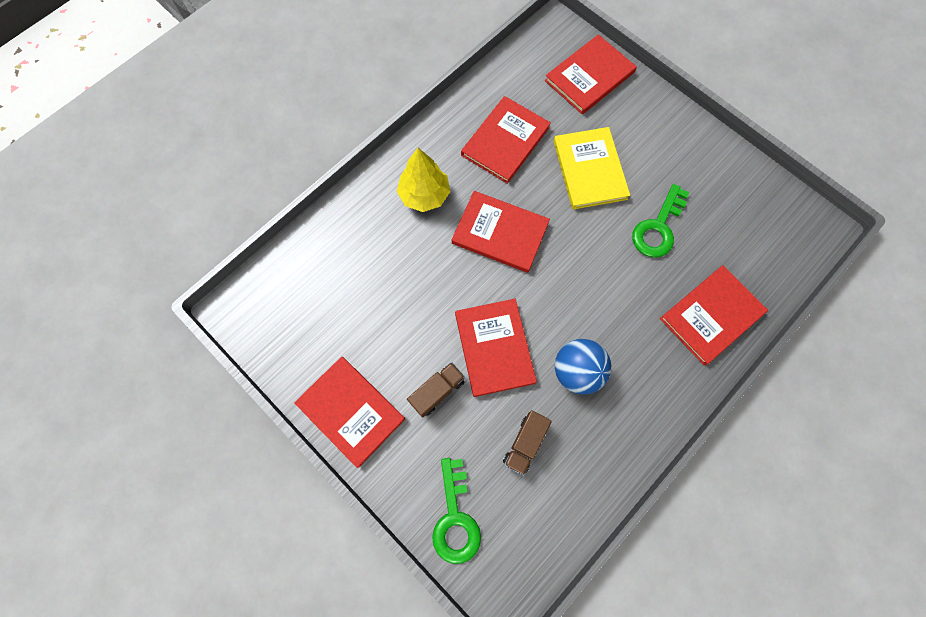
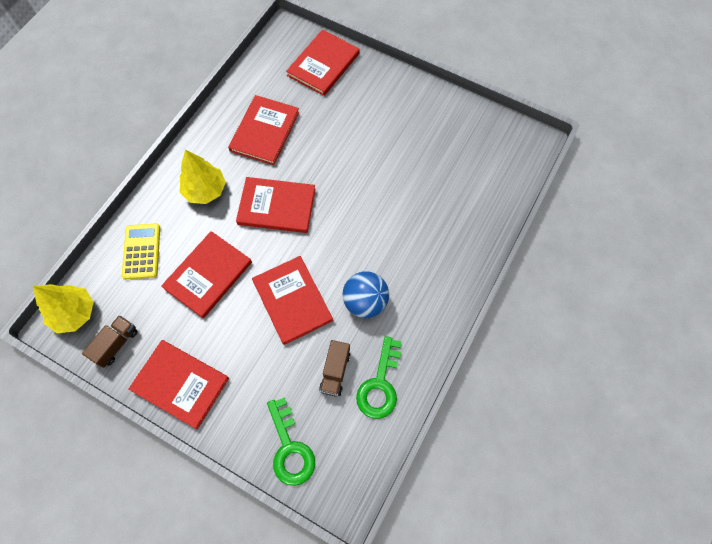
camera: 15 degrees left, 5 degrees down
brown truck [407,362,465,418] -> brown truck moved to [82,315,138,368]
yellow book [553,127,630,209] -> none
green key [632,184,690,257] -> green key moved to [356,336,402,419]
red book [660,265,768,365] -> red book moved to [161,231,252,318]
none -> yellow tree [33,284,94,333]
none -> yellow calculator [122,223,160,279]

